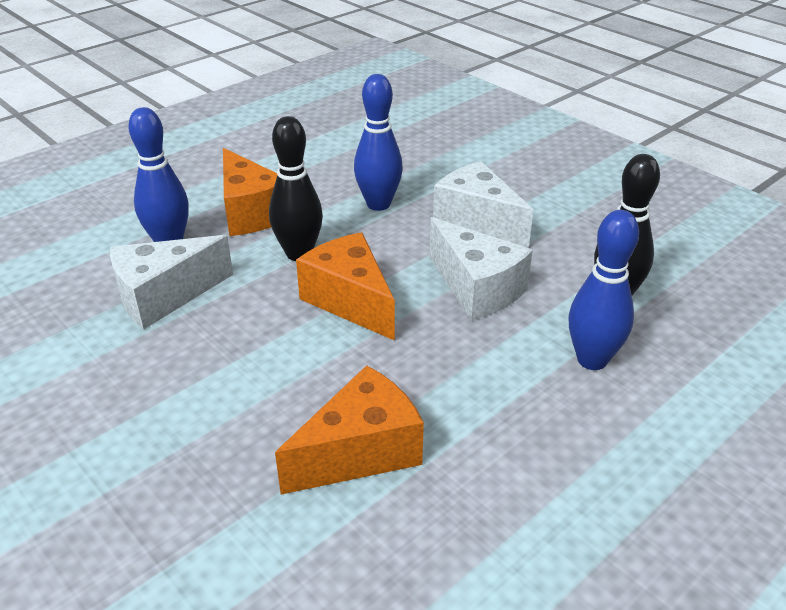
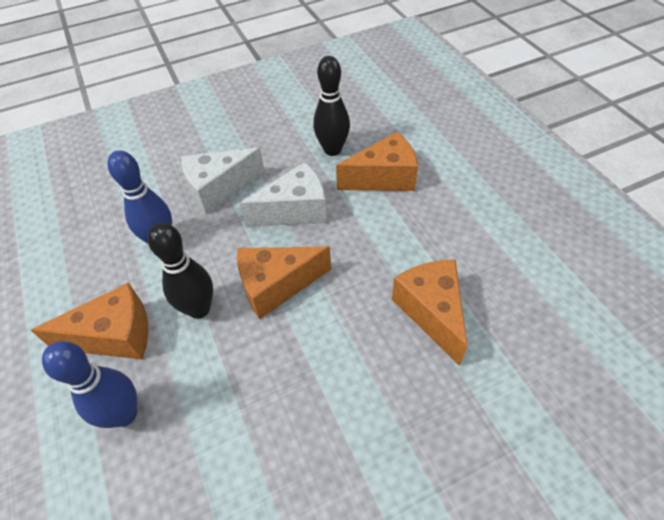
camera: 70 degrees left, 15 degrees up
white cheese [110,235,233,329] -> none
blue bowling pin [569,210,639,370] -> orange cheese [336,132,418,191]

